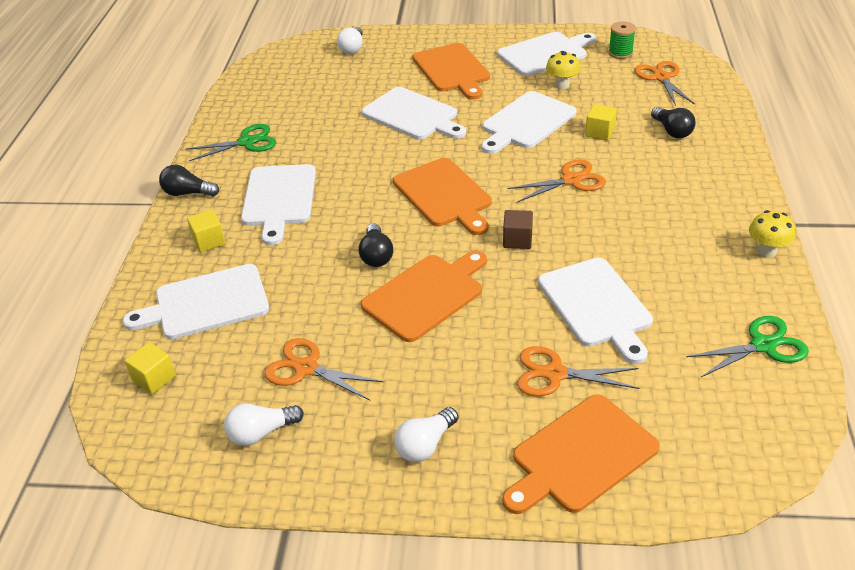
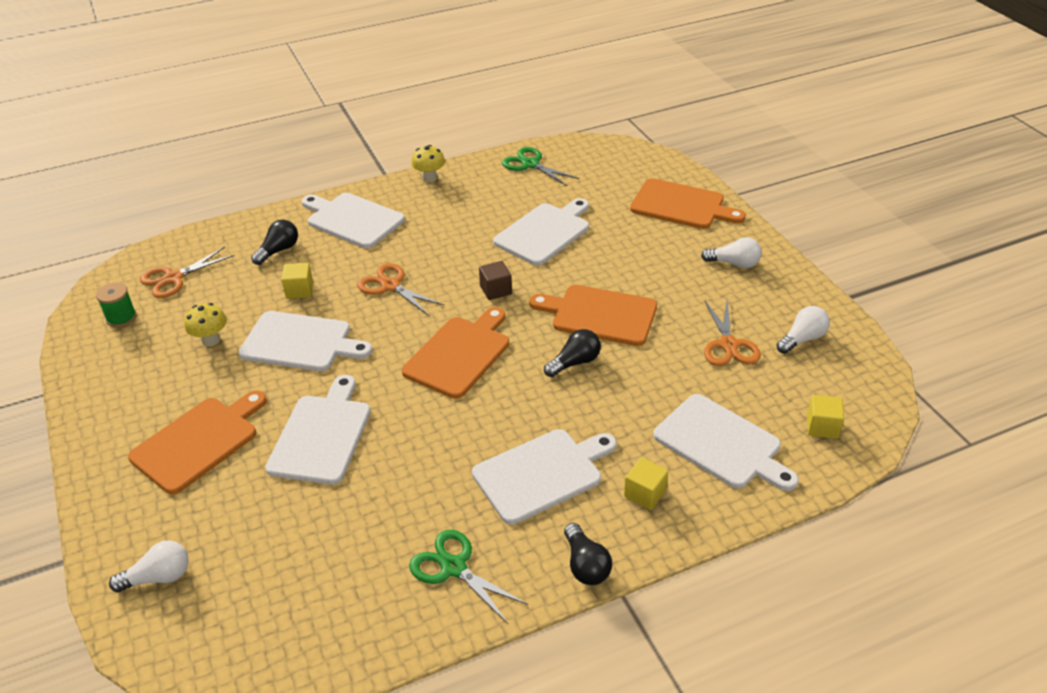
camera: 120 degrees left, 0 degrees up
white light bulb [224,403,304,446] -> white light bulb turned 75 degrees counterclockwise [776,306,830,354]
white cutting board [497,32,596,76] -> white cutting board moved to [302,193,405,248]
orange scissors [517,346,640,397] -> none

